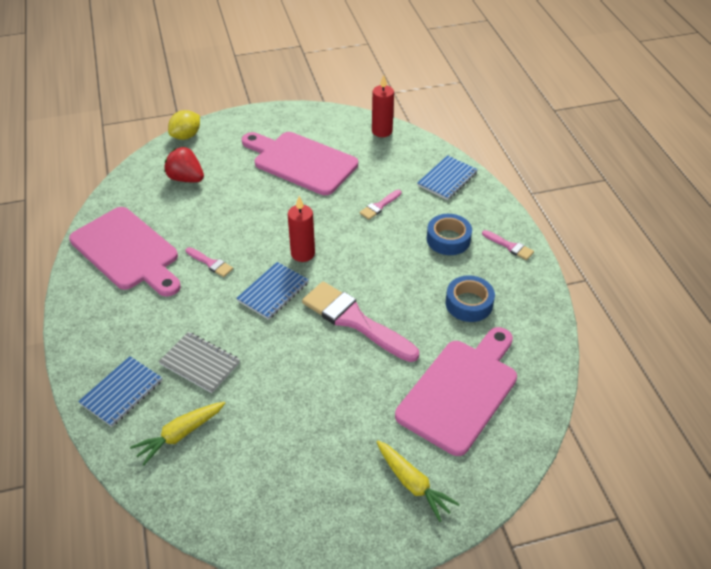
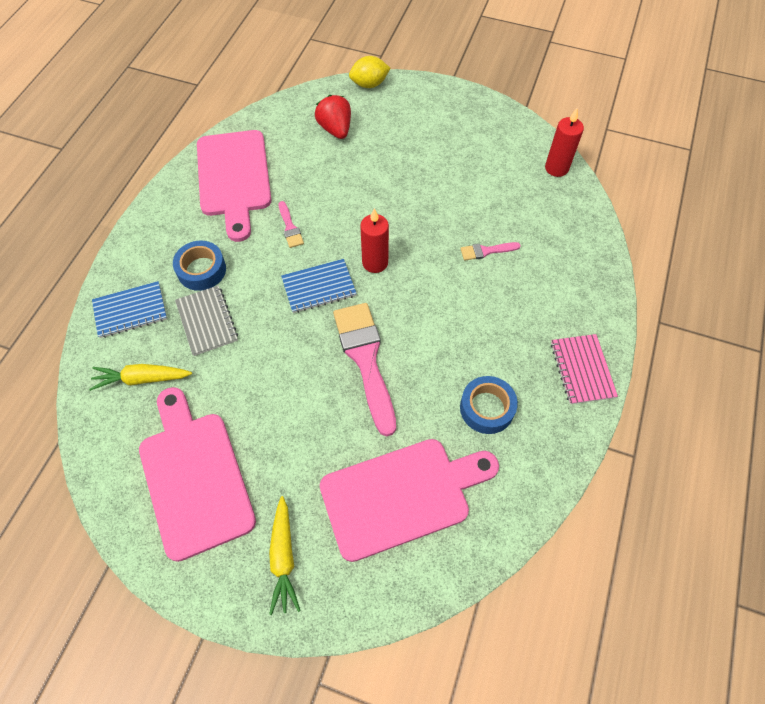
camera: 35 degrees right, 15 degrees up
pink cutting board [242,132,358,195] -> pink cutting board moved to [139,387,256,562]
blue notebook [417,155,478,200] -> none
blue tape [427,214,472,255] -> blue tape moved to [173,241,226,291]
pink brush [482,230,534,260] -> pink notebook [551,334,618,405]

